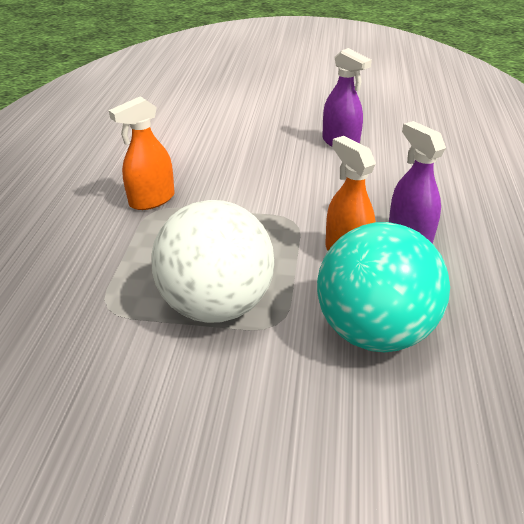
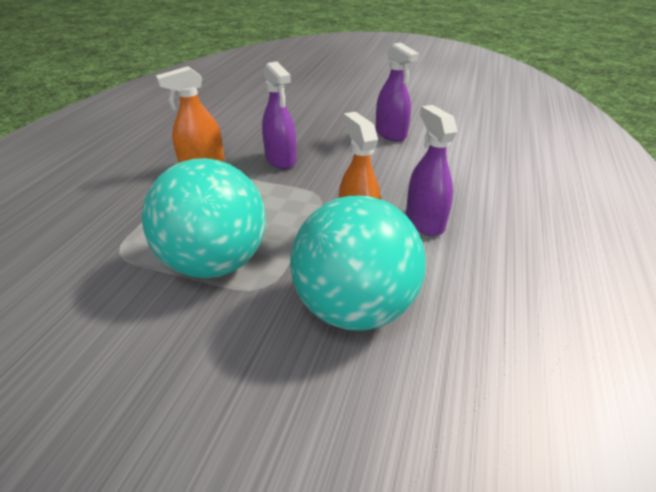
camera: 10 degrees right, 0 degrees up
white ball [151,200,274,323] -> turquoise ball [142,158,266,278]
none -> purple spray bottle [262,61,297,169]

